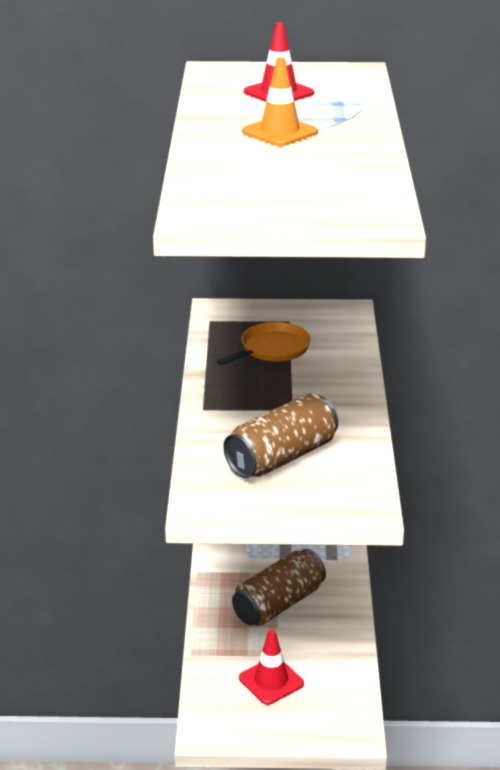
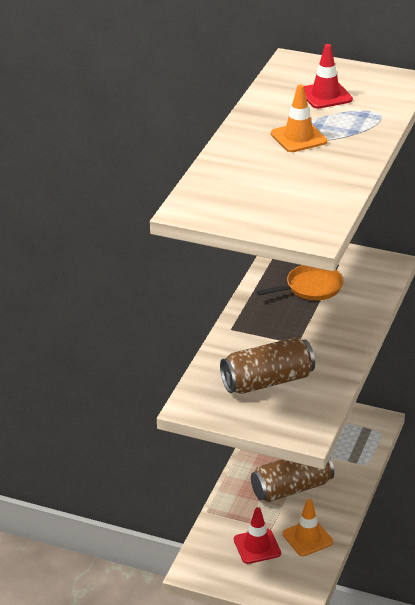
camera: 20 degrees right, 5 degrees up
none -> orange traffic cone [283,499,333,556]

